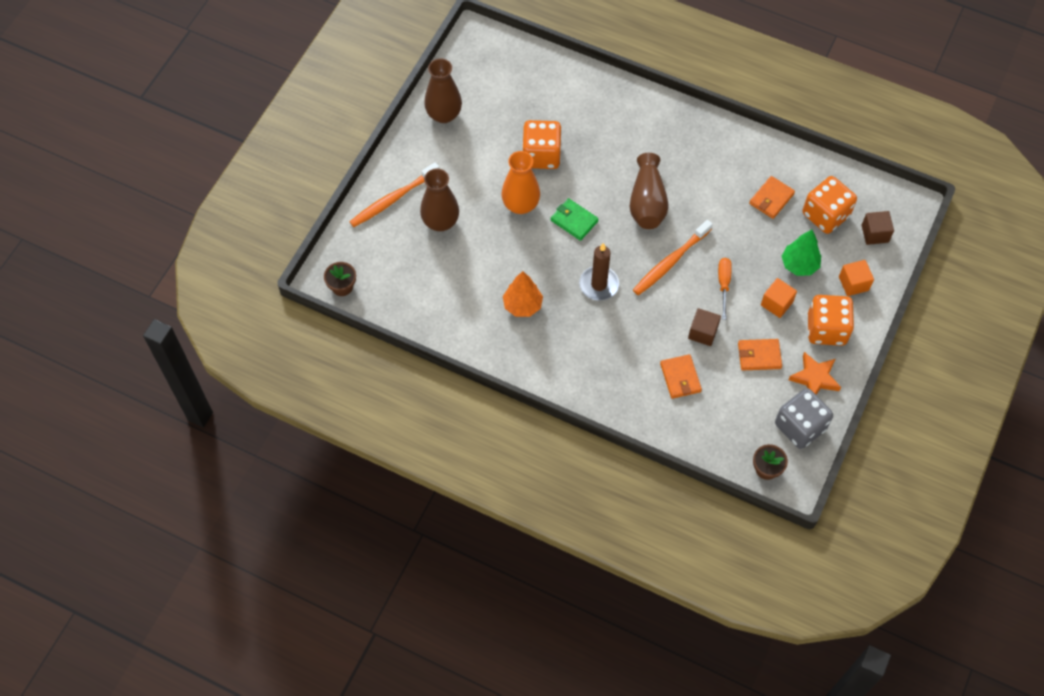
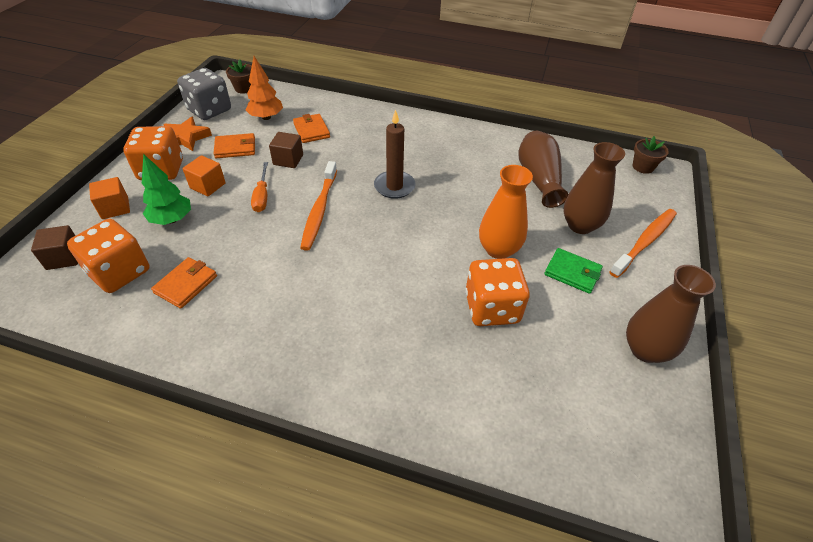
camera: 170 degrees right, 15 degrees down
orange tree [503,271,543,317] -> orange tree moved to [246,56,283,120]
green wallet [551,198,599,241] -> green wallet moved to [544,248,603,294]
brown vase [630,153,669,229] -> brown vase moved to [518,131,568,208]
orange toothbrush [633,220,713,295] -> orange toothbrush turned 150 degrees clockwise [300,161,337,251]

